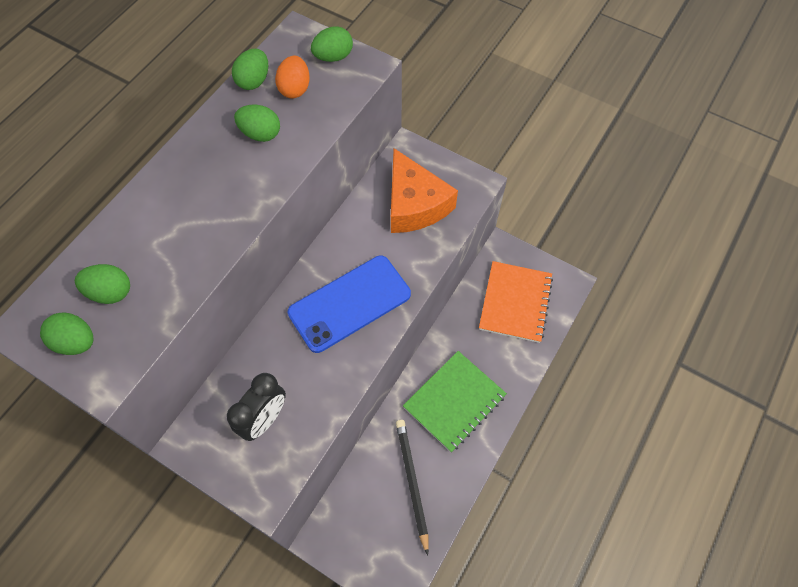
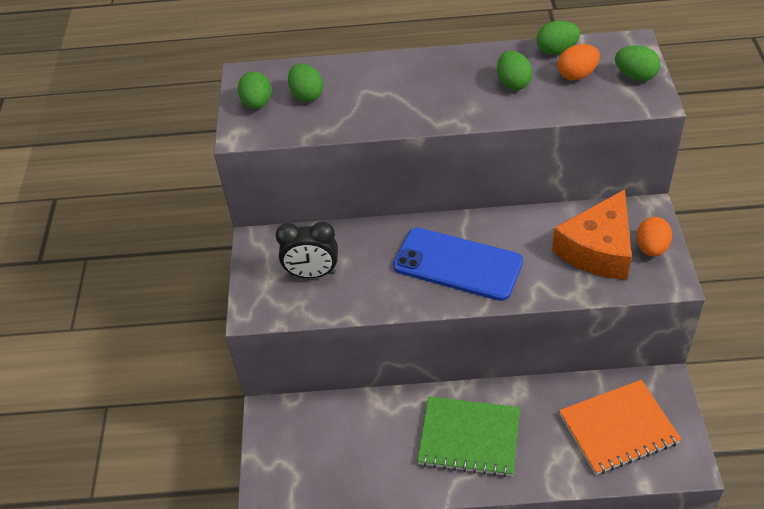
camera: 60 degrees right, 15 degrees down
black pencil [396,420,429,555] -> none
none -> orange egg [637,217,672,256]

